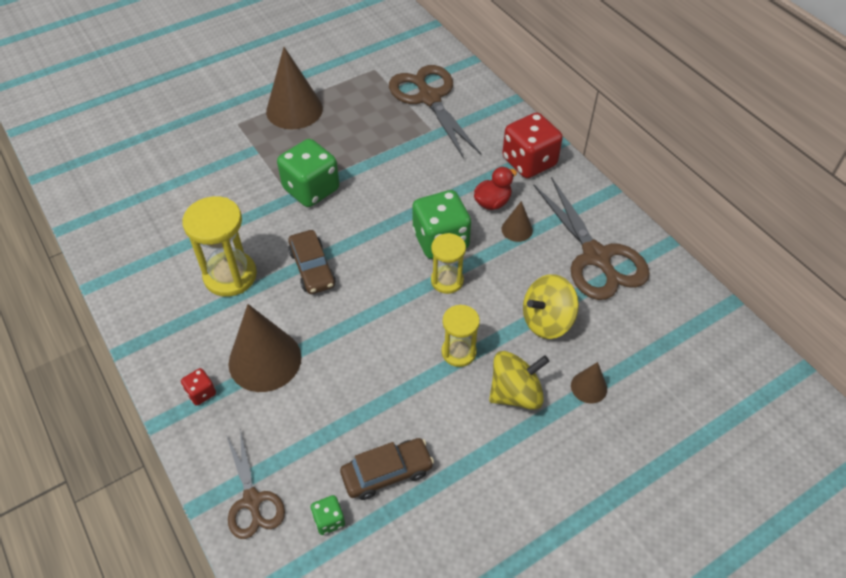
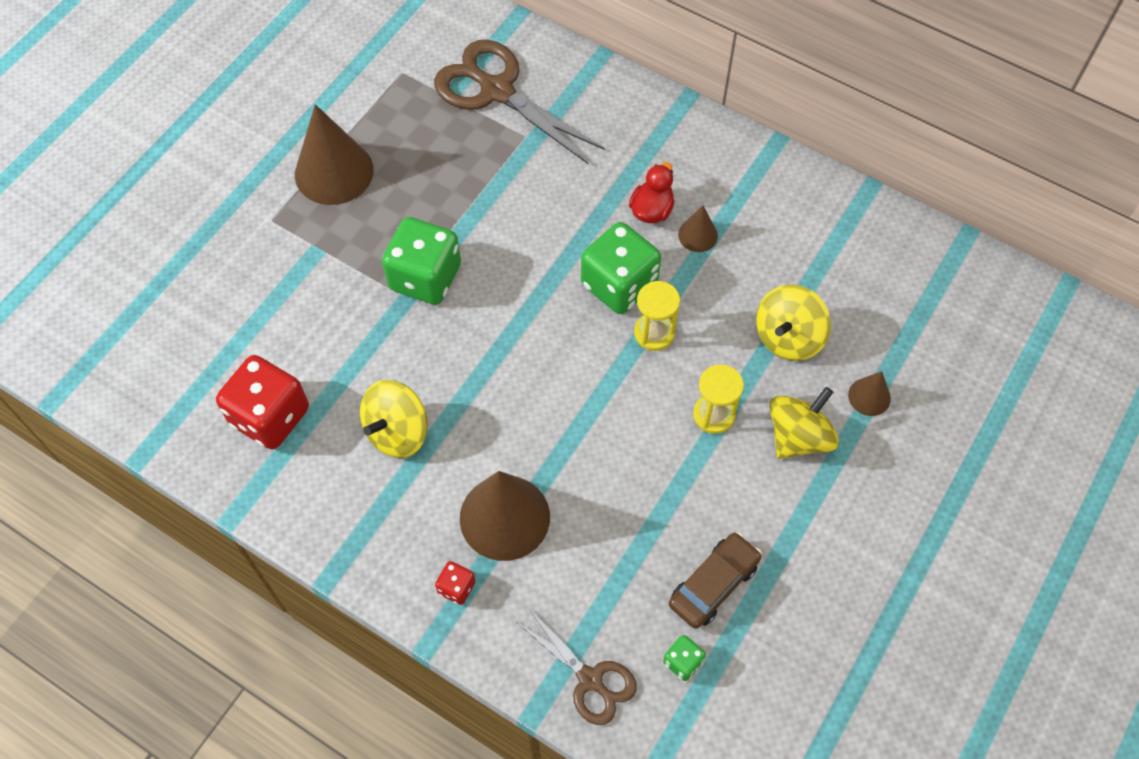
camera: 25 degrees left, 10 degrees up
yellow hourglass [182,196,257,297] -> yellow spinning top [360,380,428,458]
brown car [288,230,336,294] -> none
red dice [502,113,563,178] -> red dice moved to [216,355,309,449]
brown scissors [533,177,650,300] -> none

